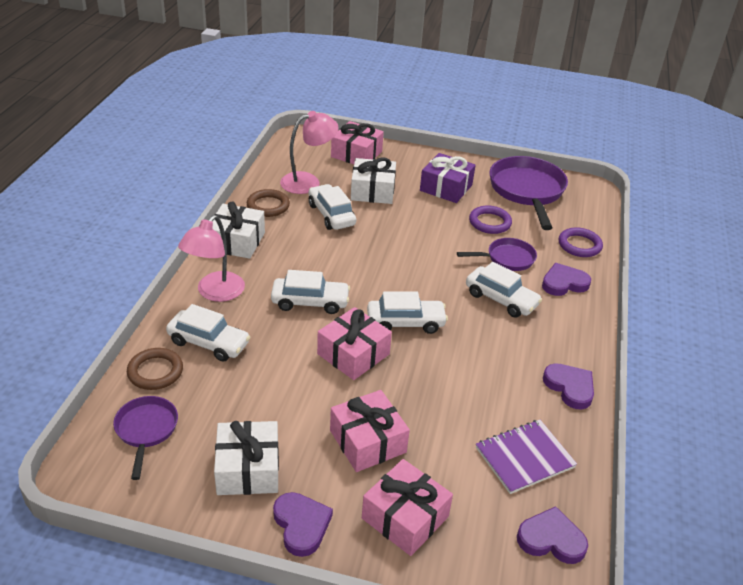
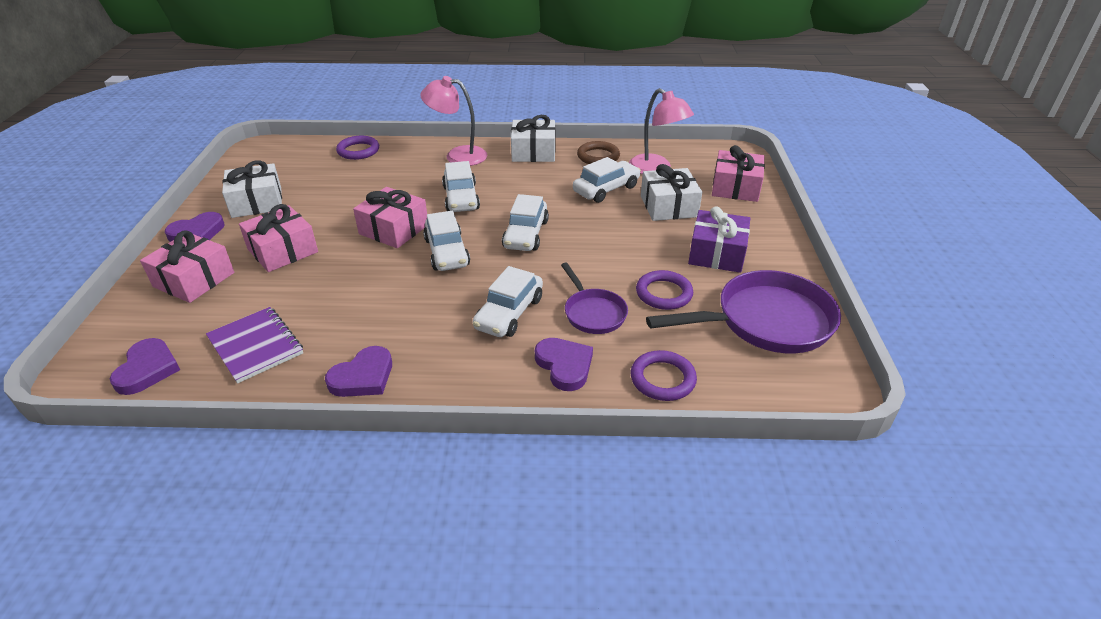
camera: 80 degrees right, 0 degrees up
purple pan [113,396,178,480] -> none
brown ring [127,348,183,390] -> purple ring [336,136,379,160]
white car [166,304,250,362] -> white car moved to [502,194,549,251]

